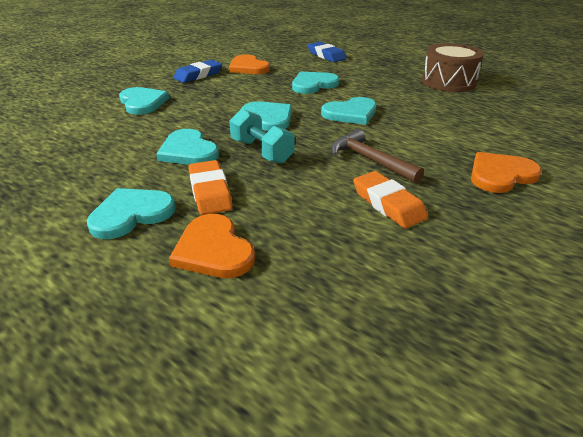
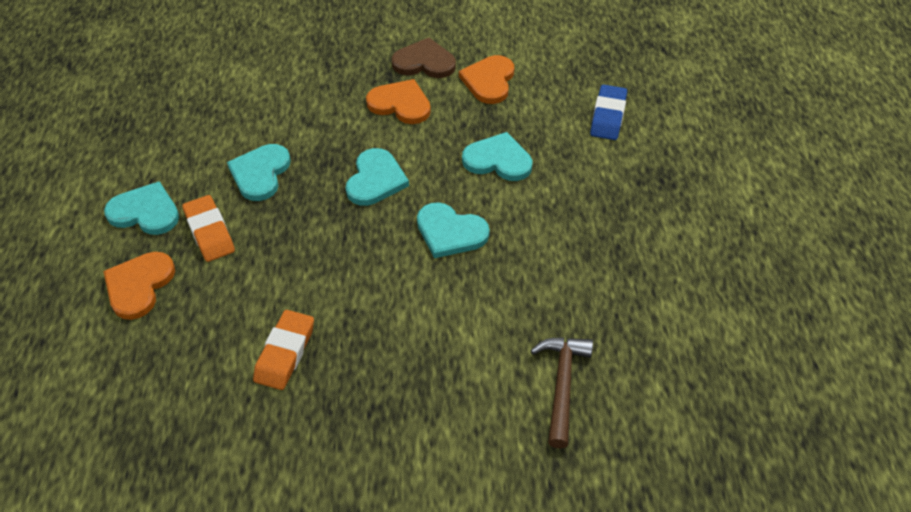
camera: 50 degrees right, 15 degrees up
turquoise heart [119,87,169,115] -> none
blue eraser [173,60,222,83] -> brown heart [392,38,456,78]
orange eraser [188,160,232,215] -> orange eraser turned 60 degrees counterclockwise [182,195,235,262]
turquoise dumbbell [229,109,295,164] -> none
brown hammer [331,129,424,183] -> brown hammer moved to [531,337,593,449]
brown drum [422,43,484,92] -> none
orange heart [471,152,542,193] -> orange heart moved to [366,79,431,124]

